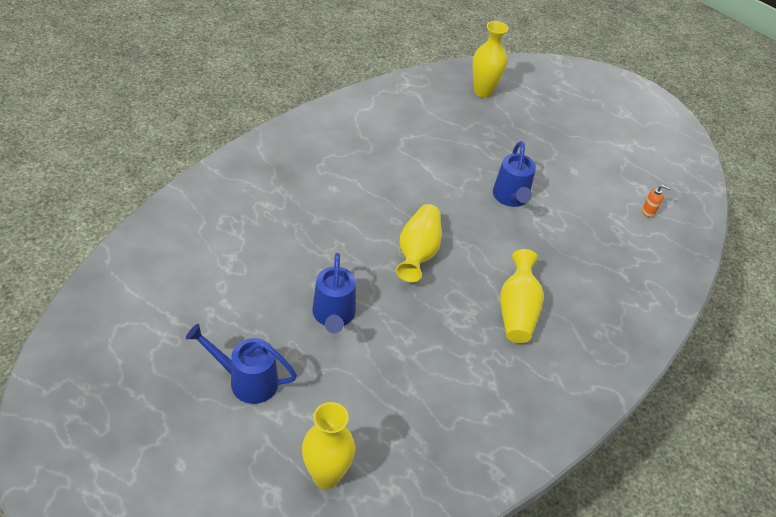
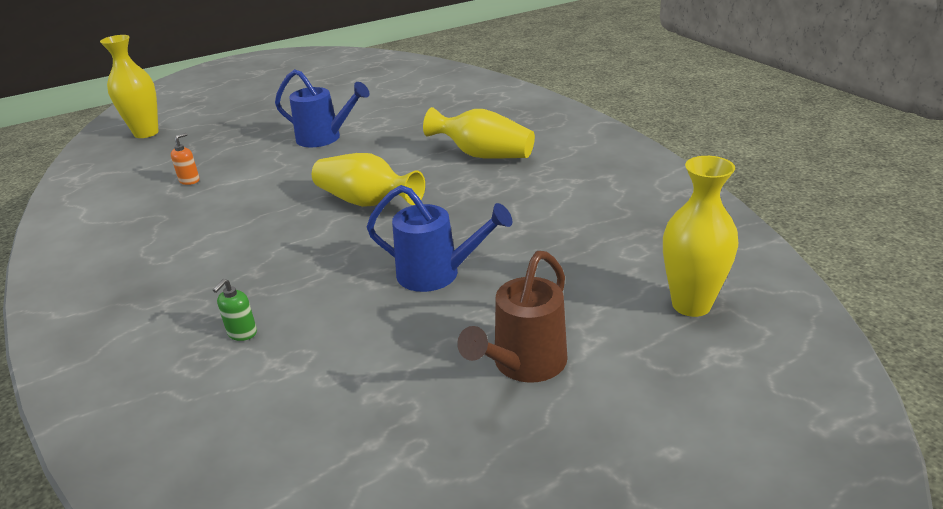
camera: 65 degrees left, 15 degrees down
blue watering can [186,324,297,404] -> brown watering can [457,251,568,383]
orange soap dispenser [642,185,671,218] -> orange soap dispenser moved to [171,133,200,185]
none -> green soap dispenser [213,279,257,341]

